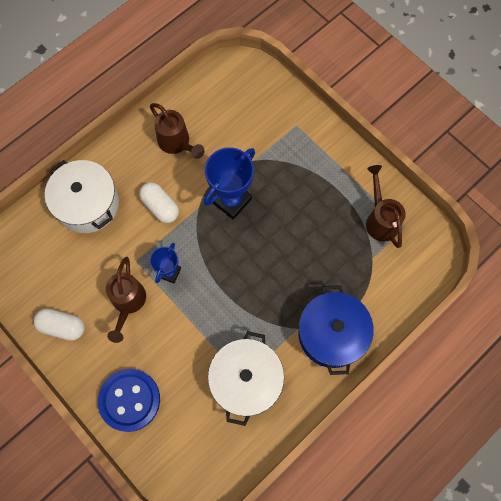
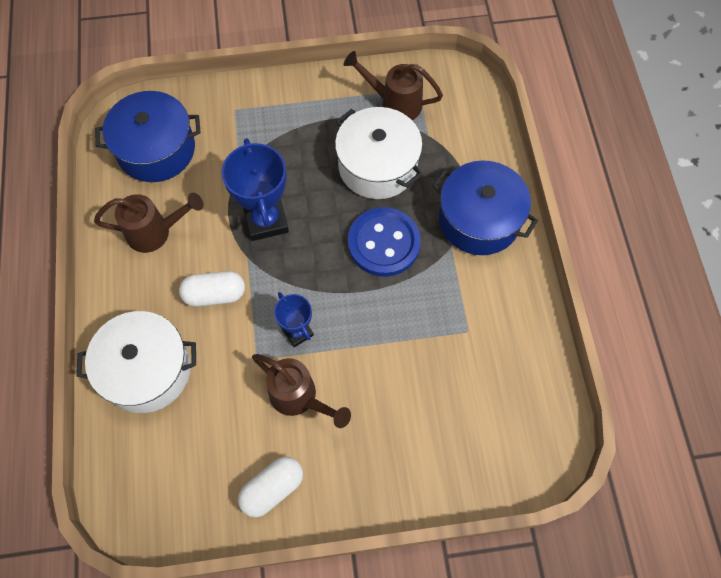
camera: 55 degrees left, 5 degrees down
blue button [98,369,160,432] -> blue button moved to [348,207,421,277]
white pot [208,331,284,426] -> white pot moved to [335,107,423,199]
none -> blue pot [95,91,201,182]

